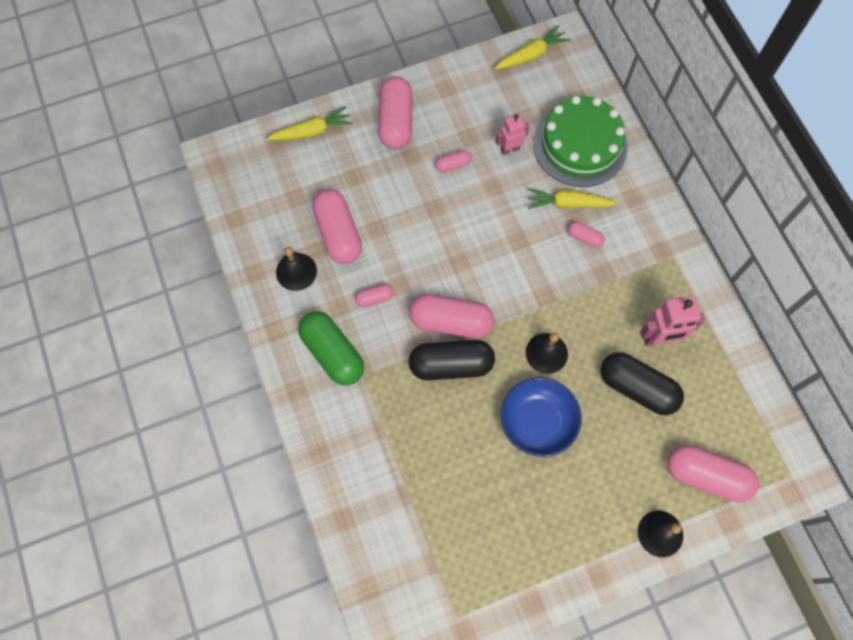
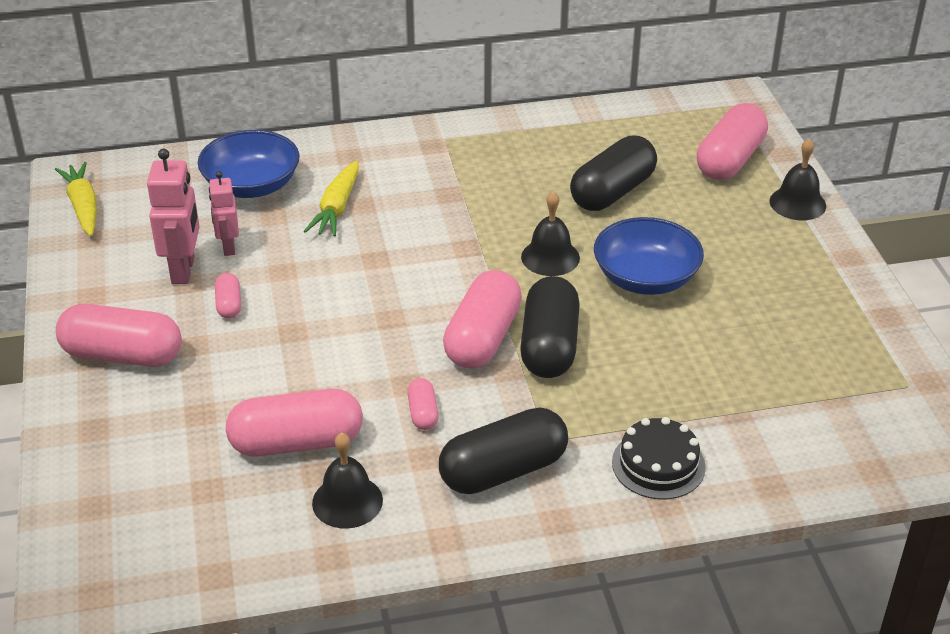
camera: 80 degrees left, 30 degrees down
yellow carrot [267,106,353,141] -> none
green capsule [298,311,364,386] -> black capsule [439,408,568,494]
green cake [533,96,628,187] -> blue bowl [198,130,300,198]
pink capsule [568,222,605,248] -> none
pink robot [640,296,705,346] -> pink robot moved to [147,148,200,284]
none -> black cake [612,417,706,499]

